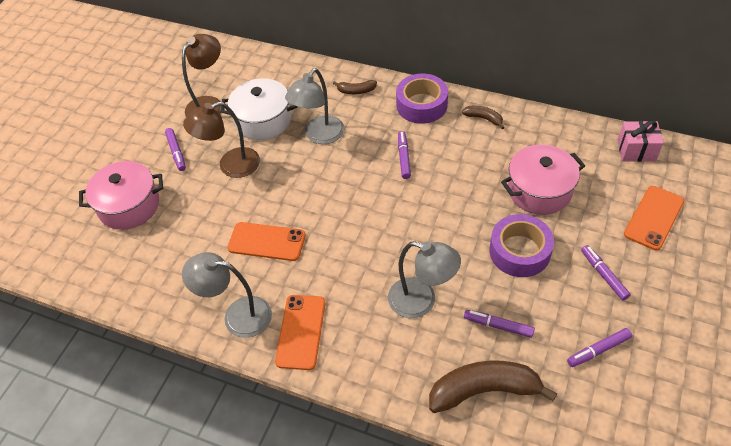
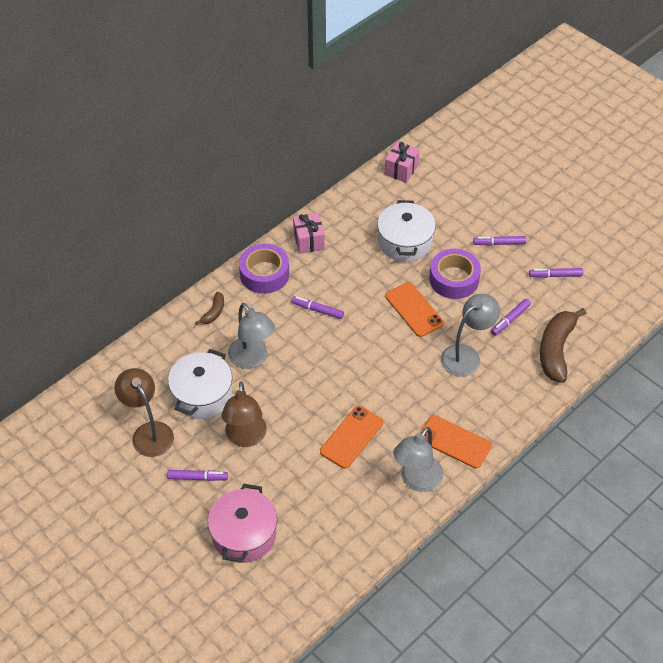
camera: 70 degrees left, 0 degrees up
brown banana [462,106,505,129] -> pink gift [293,213,325,254]
pink pot [501,145,585,215] -> white pot [377,200,436,262]
purple marker [567,328,632,367] -> purple marker turned 90 degrees clockwise [529,268,583,278]
orange phone [624,186,684,250] -> orange phone moved to [385,282,444,337]

